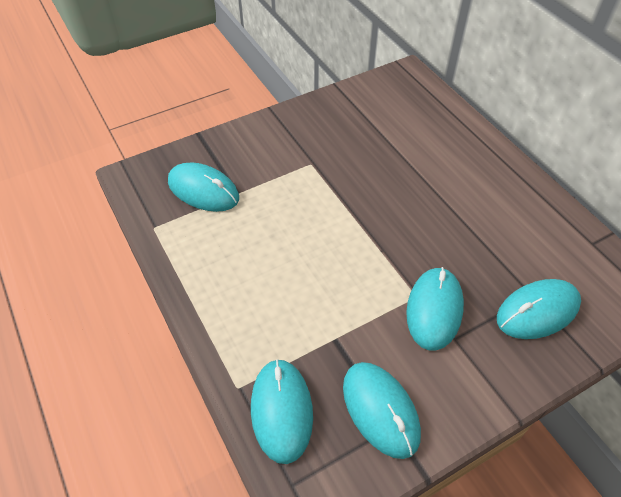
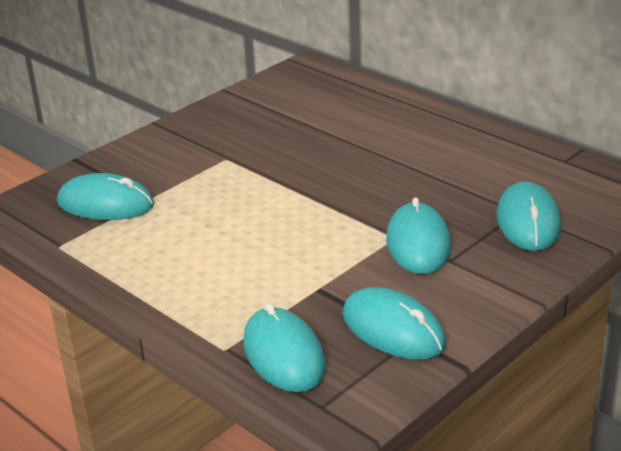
camera: 15 degrees left, 20 degrees down
turquoise mouse [497,279,581,339] -> turquoise mouse turned 45 degrees counterclockwise [496,182,561,251]

